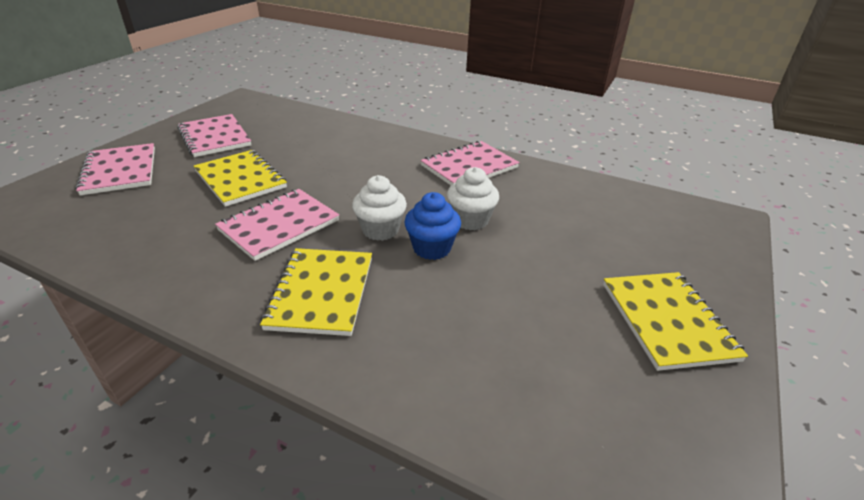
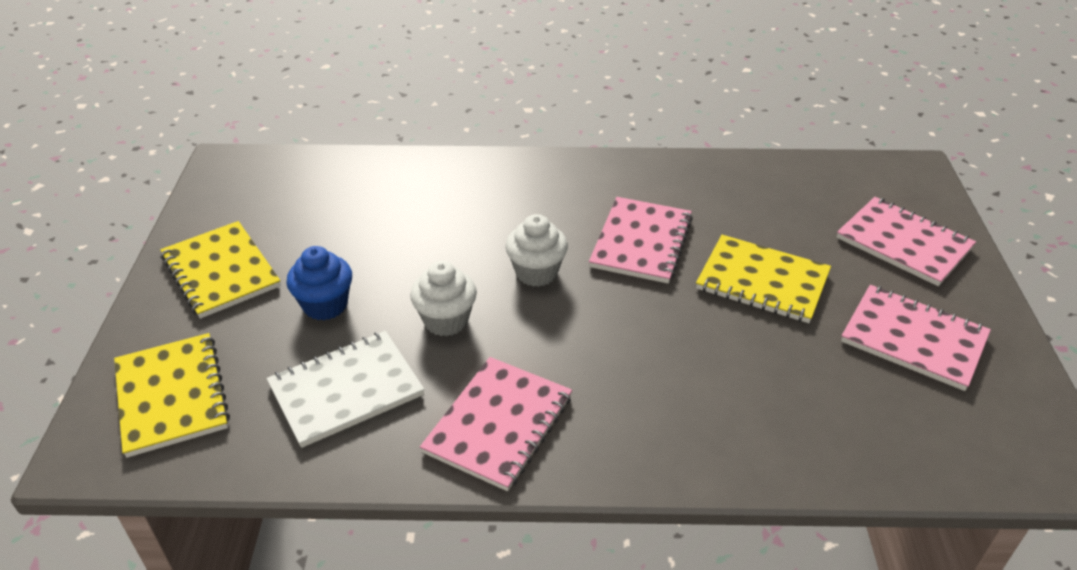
camera: 155 degrees right, 5 degrees up
yellow notebook [260,248,372,336] -> yellow notebook moved to [114,333,230,458]
blue cupcake [404,192,461,260] -> blue cupcake moved to [286,246,352,321]
none -> white notebook [266,331,425,448]

